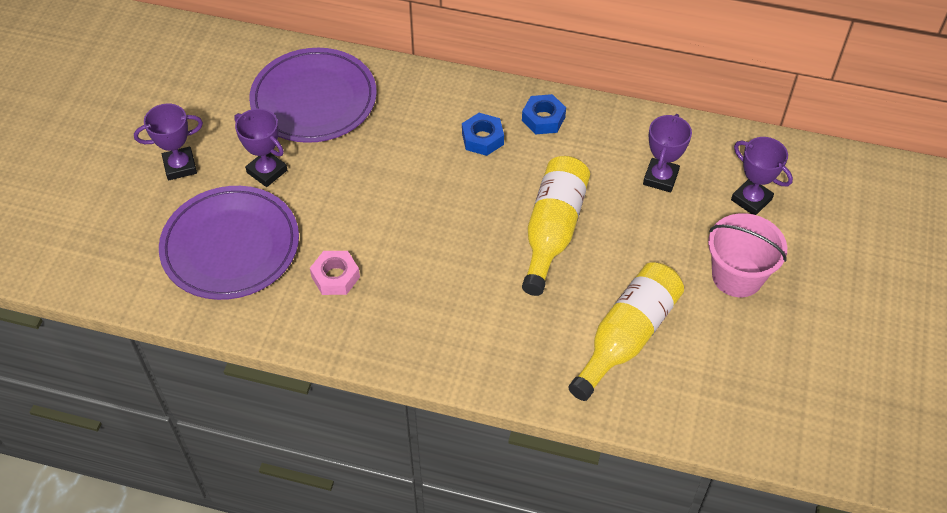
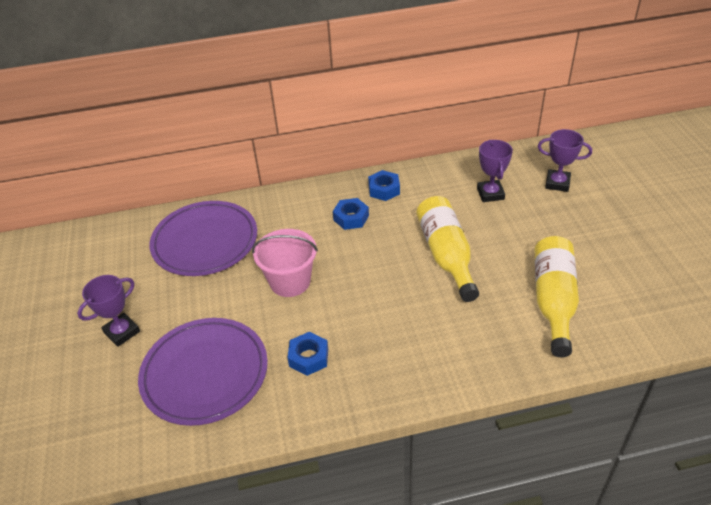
camera: 25 degrees left, 10 degrees down
purple trophy [234,108,287,187] -> none
pink nut [310,251,360,295] -> blue nut [287,332,328,376]
pink bucket [708,213,787,297] -> pink bucket moved to [252,229,318,297]

